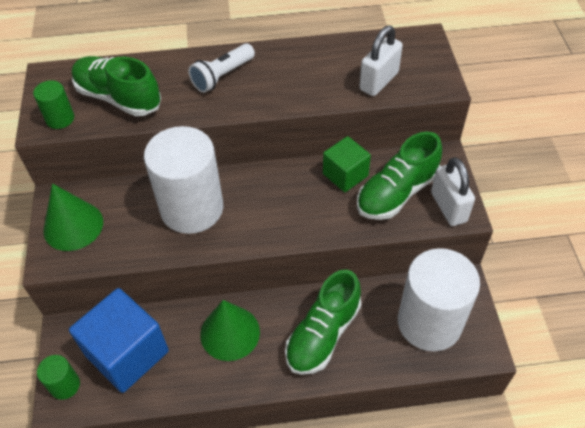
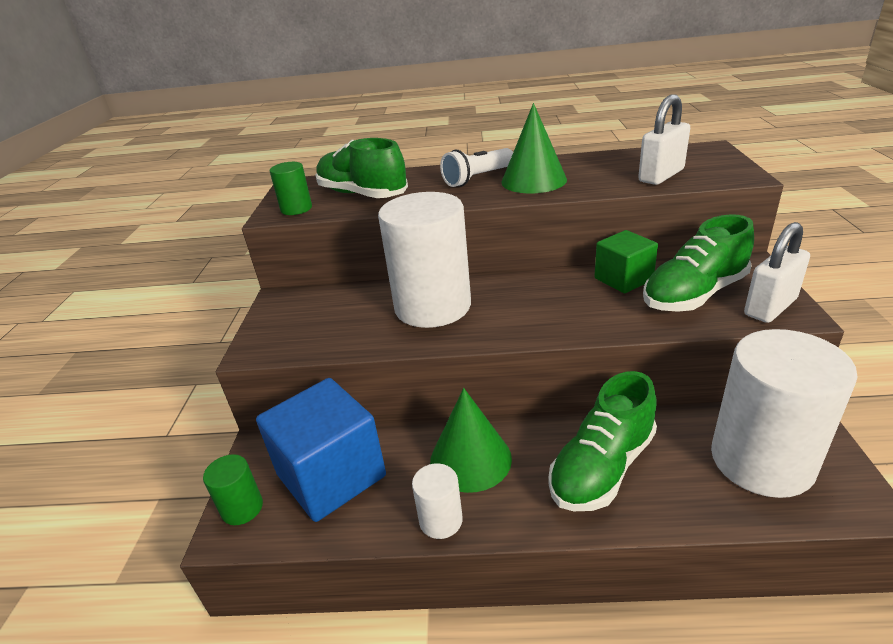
camera: 10 degrees right, 20 degrees down
green cone [43,183,103,251] -> green cone moved to [501,103,567,193]
white padlock [431,157,475,226] -> white padlock turned 60 degrees clockwise [744,222,810,323]
none -> white cylinder [412,464,463,539]

